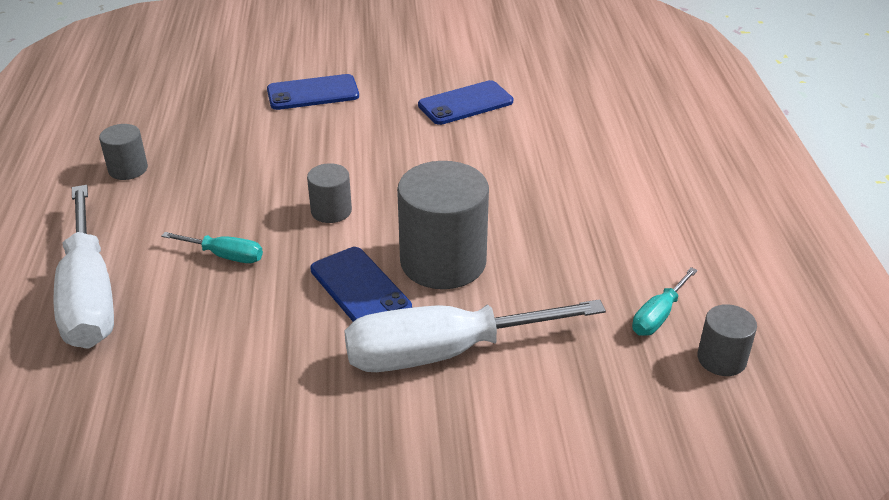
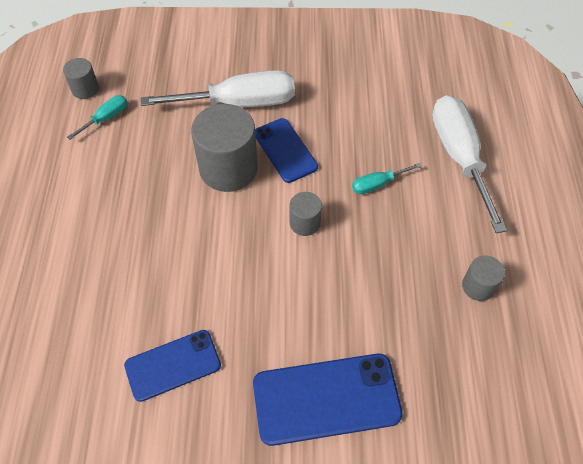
camera: 175 degrees left, 20 degrees up
turquoise screwdriver [161,232,263,263] -> turquoise screwdriver turned 45 degrees counterclockwise [352,163,422,194]
blue phone [267,74,359,110] -> blue phone [253,354,403,446], size x1.54

